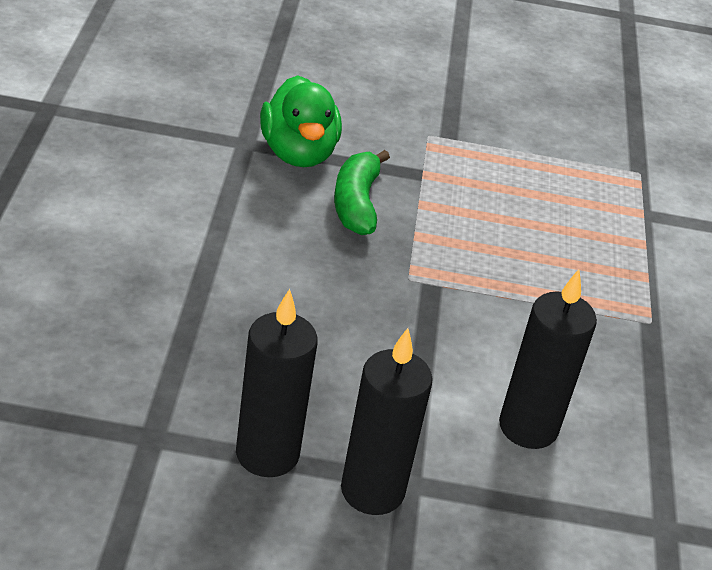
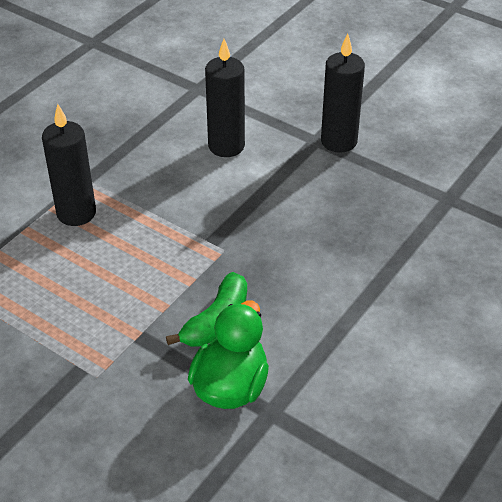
camera: 145 degrees left, 5 degrees up
black candle [236,289,318,477] -> black candle moved to [42,104,96,226]

